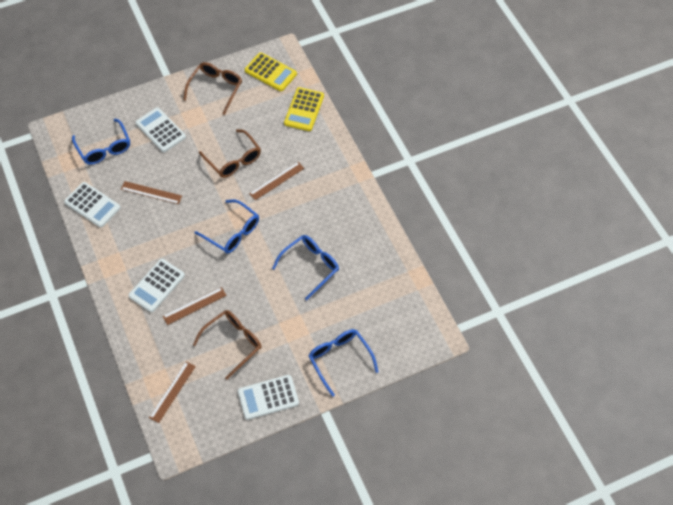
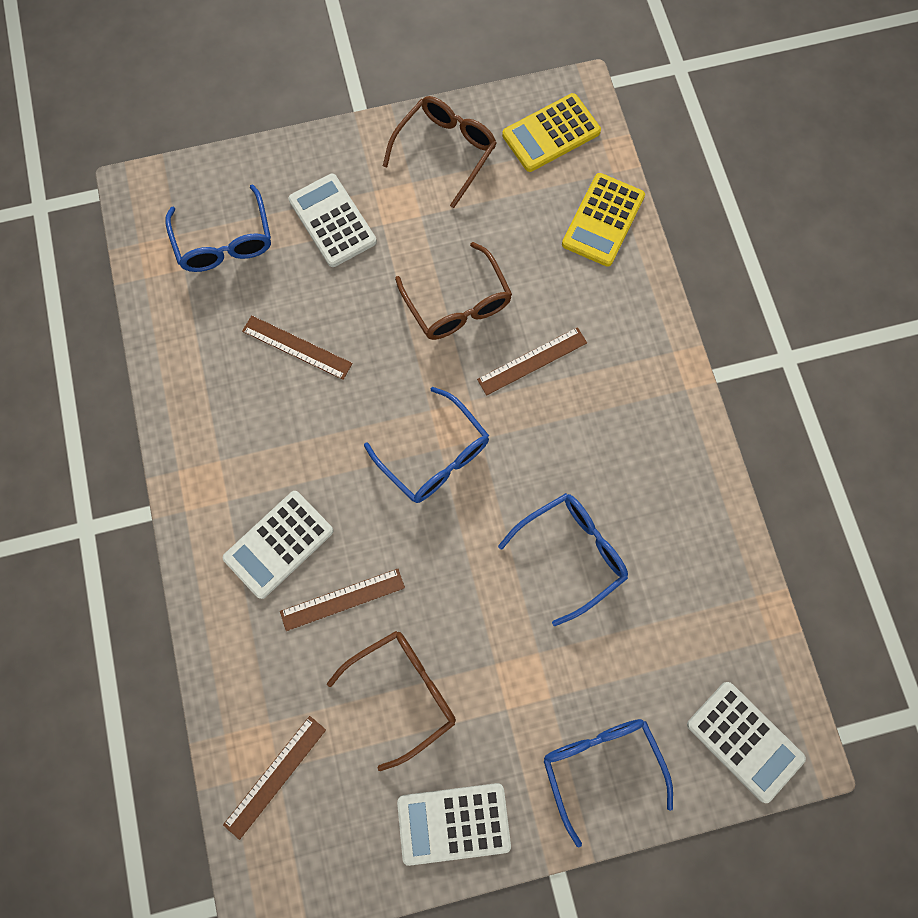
camera: 10 degrees right, 15 degrees up
white calculator [64,182,121,227] -> white calculator moved to [687,682,806,803]
yellow calculator [245,52,297,91] -> yellow calculator turned 105 degrees clockwise [502,93,601,172]

